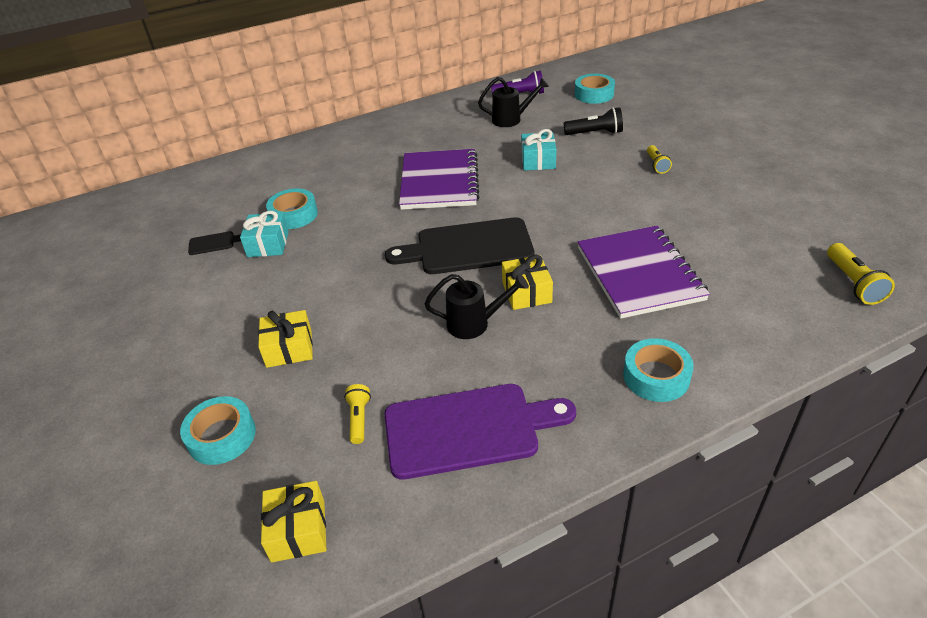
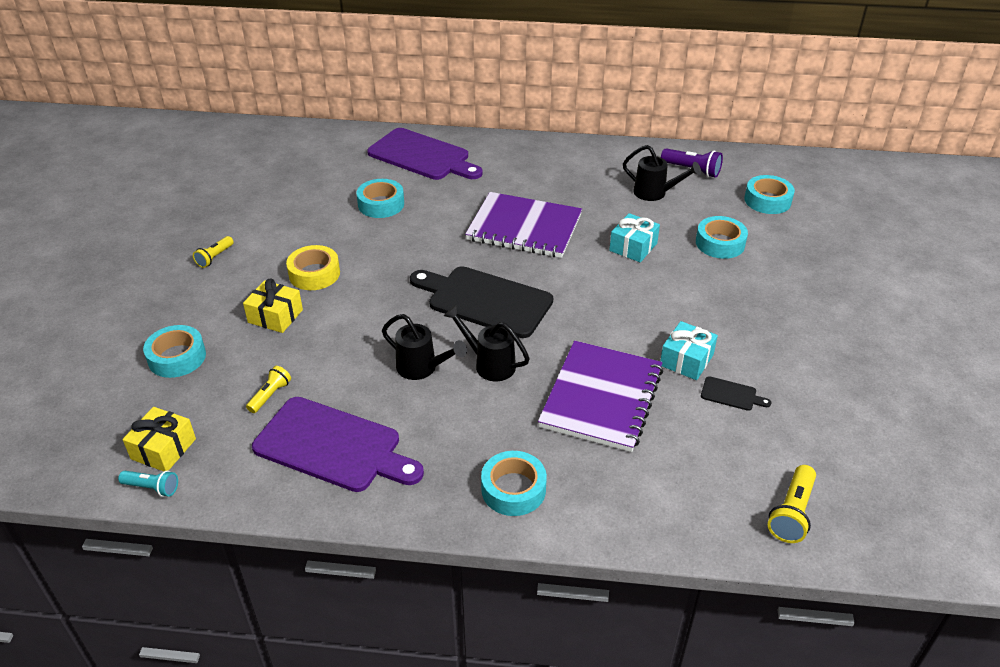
camera: 30 degrees right, 0 degrees up
black cutting board [188,231,241,255] -> black cutting board moved to [701,376,771,411]
turquoise gift [240,211,289,257] -> turquoise gift moved to [660,321,718,380]
purple notebook [399,149,479,210] -> purple notebook turned 75 degrees clockwise [465,192,582,258]
yellow gift [502,255,553,310] -> black watering can [444,305,530,381]
black flashlight [564,107,623,135] -> turquoise tape [696,216,748,259]
yellow flashlight [647,145,672,174] -> yellow flashlight moved to [193,236,234,268]
none -> turquoise flashlight [118,470,178,497]
none -> yellow tape [286,245,340,290]
none -> purple cutting board [367,128,483,180]

